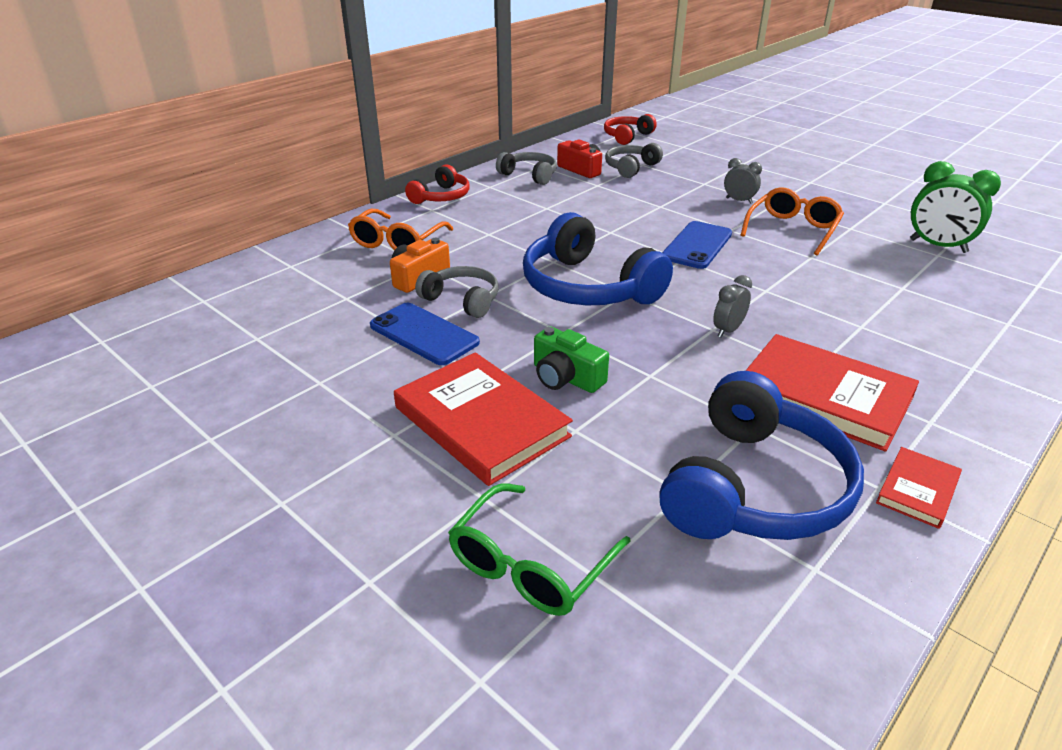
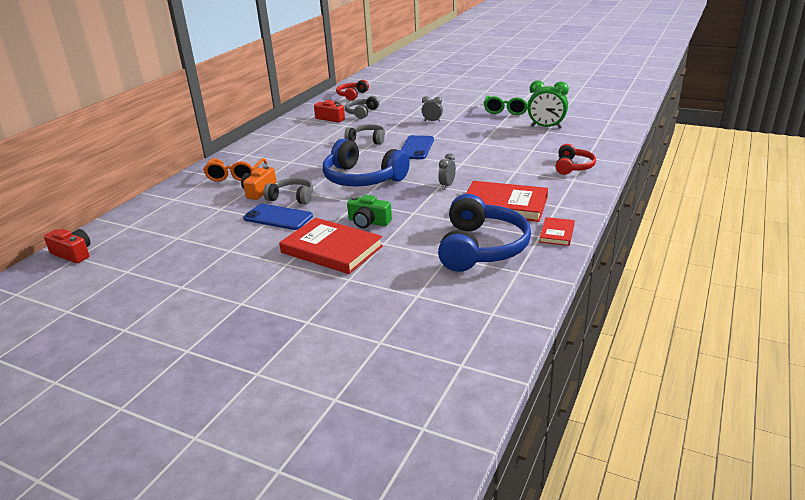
camera: 15 degrees left, 5 degrees down
red headphones [405,164,470,204] -> red headphones moved to [556,144,596,175]
green glasses [448,483,631,616] -> green glasses moved to [484,95,529,115]
grey headphones [496,152,557,185] -> grey headphones moved to [344,124,385,145]
orange glasses [741,187,844,255] -> none
none -> red camera [44,229,91,263]

